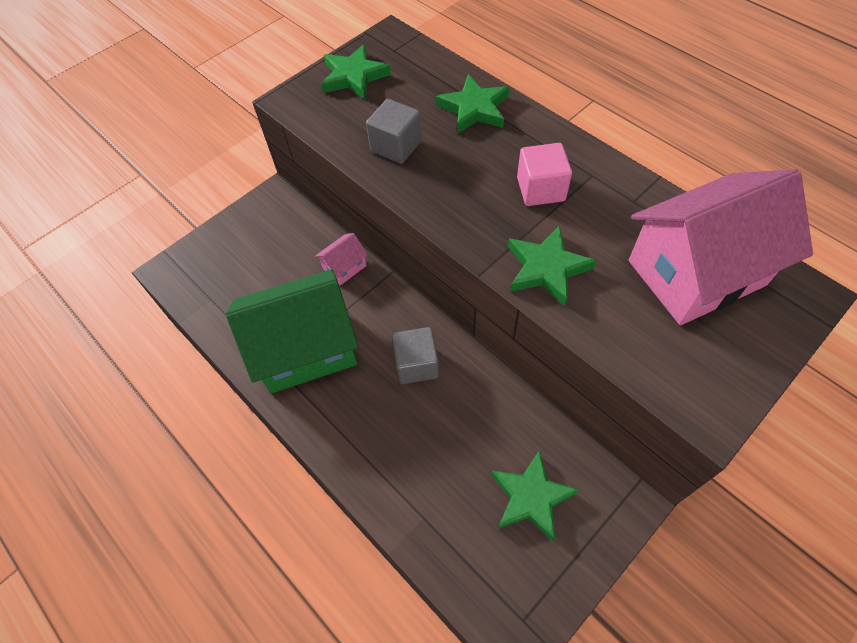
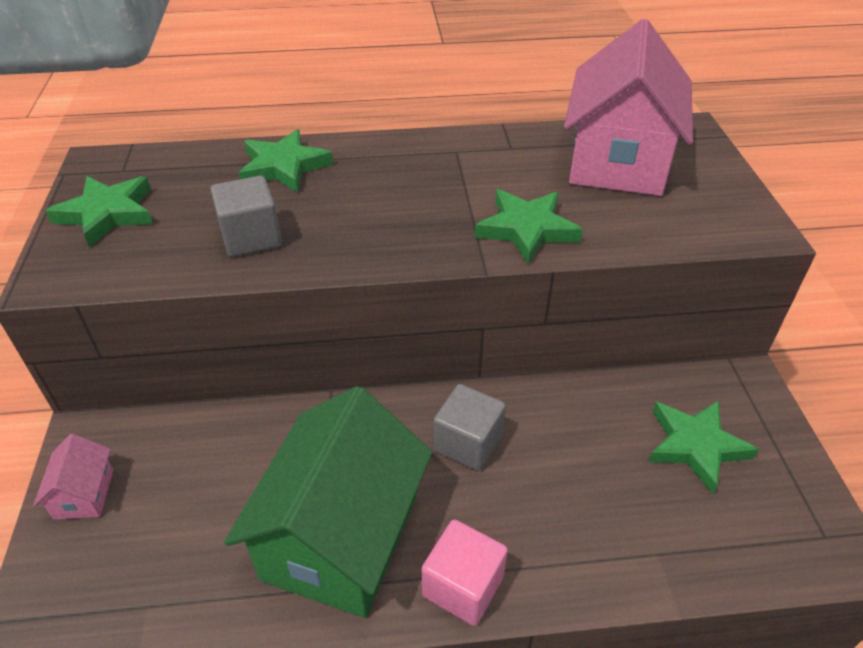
camera: 55 degrees left, 15 degrees down
pink house [315,233,368,286] -> pink house moved to [33,434,113,520]
pink cube [517,143,572,206] -> pink cube moved to [422,520,508,626]

